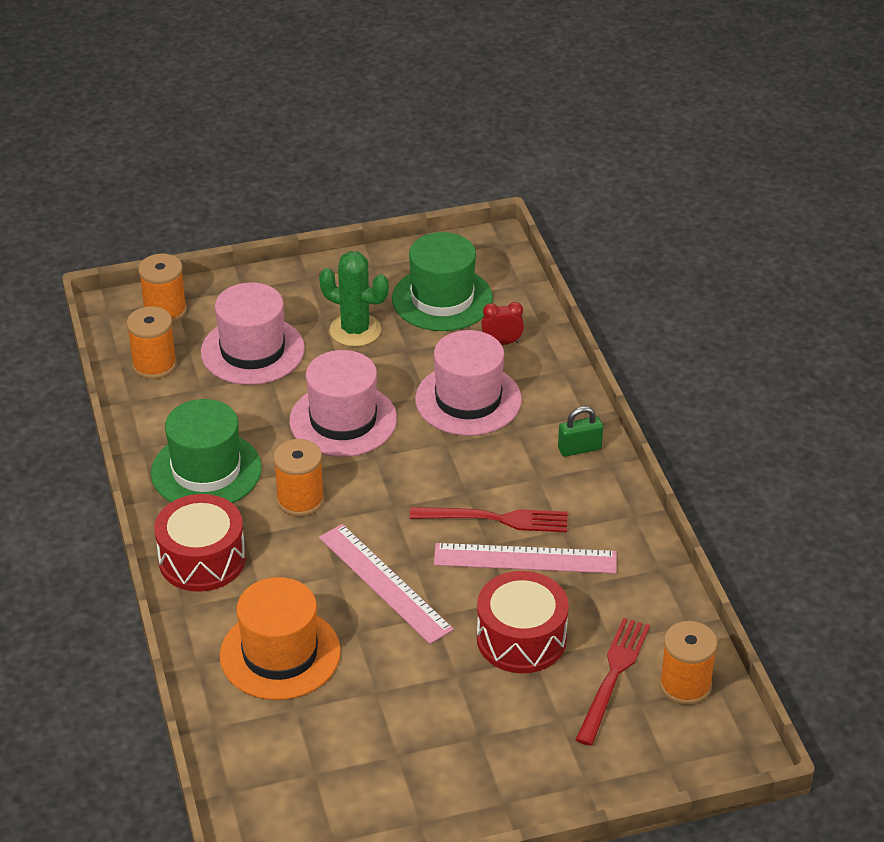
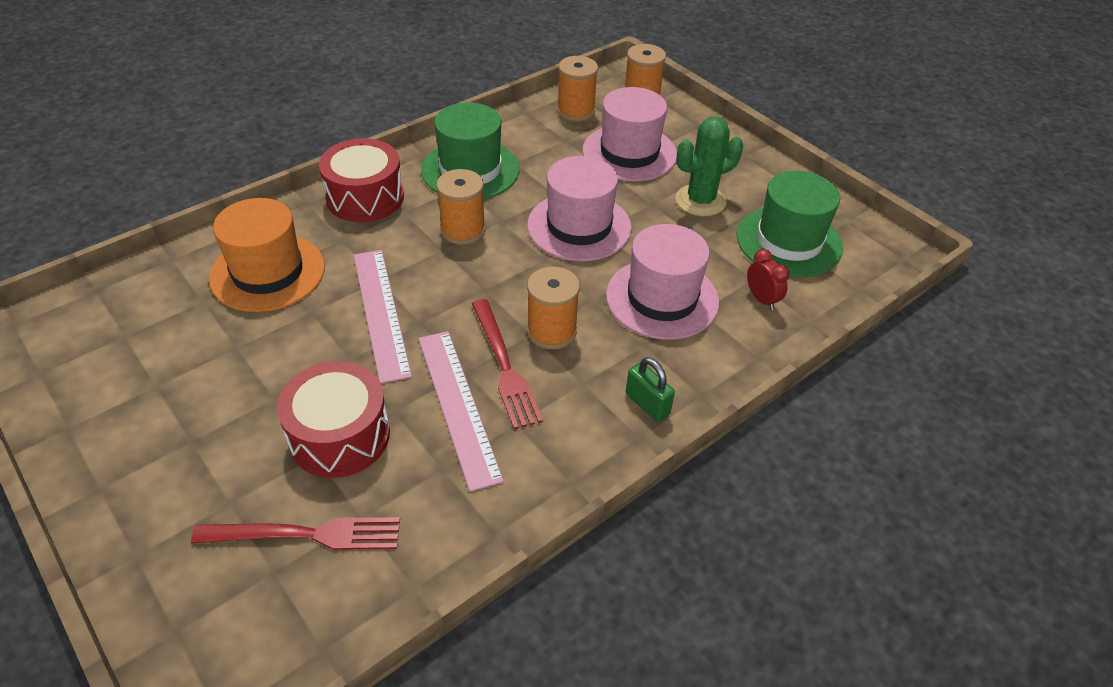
camera: 65 degrees right, 5 degrees up
green cactus [319,251,389,347] -> green cactus turned 60 degrees clockwise [676,117,743,216]
pink ruler [319,524,454,644] -> pink ruler turned 45 degrees counterclockwise [354,250,412,384]
orange spool [660,621,717,705] -> orange spool moved to [527,267,580,349]

